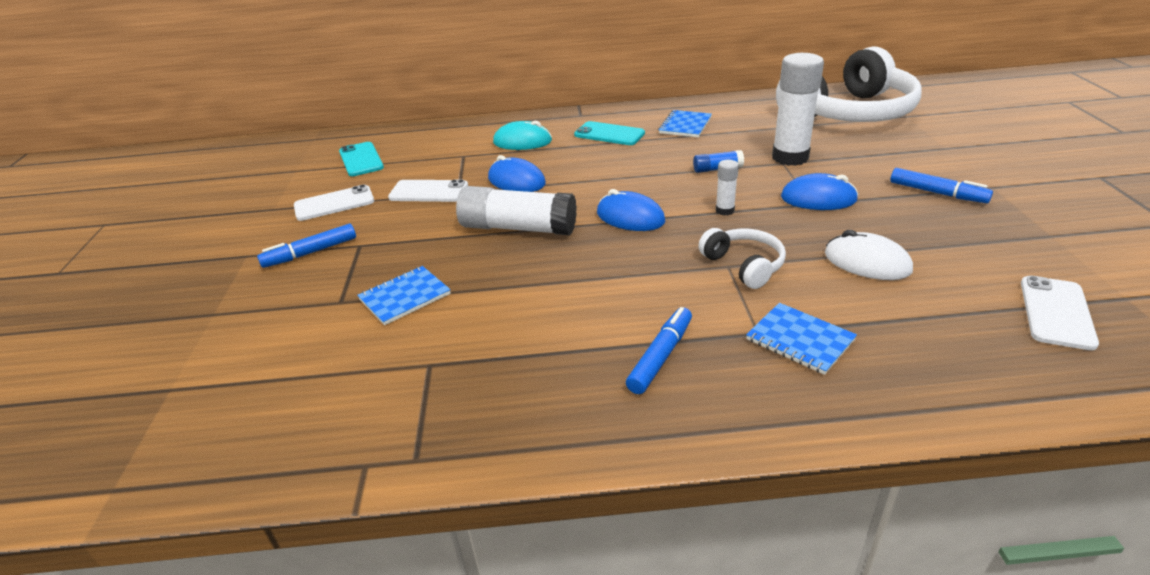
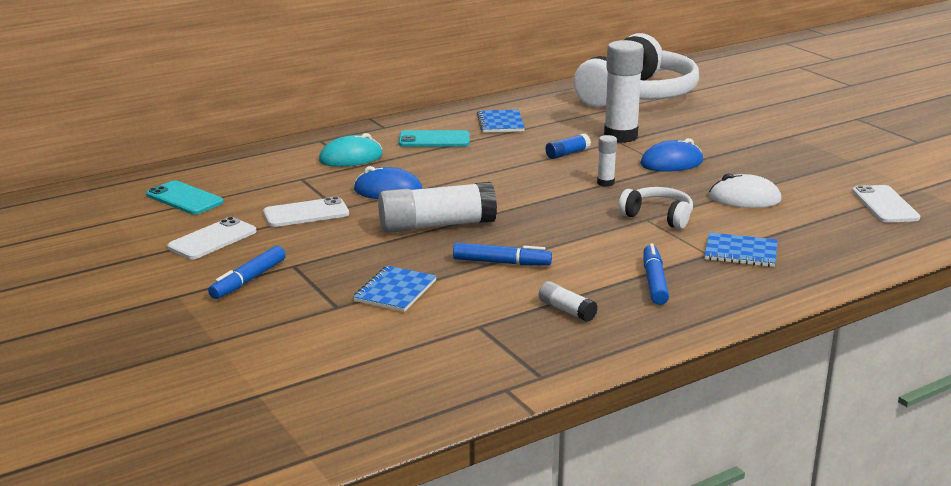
camera: 30 degrees left, 10 degrees down
blue mouse [597,189,665,231] -> none
blue marker [890,168,993,203] -> blue marker moved to [453,243,552,266]
none -> white glue stick [539,281,598,322]

